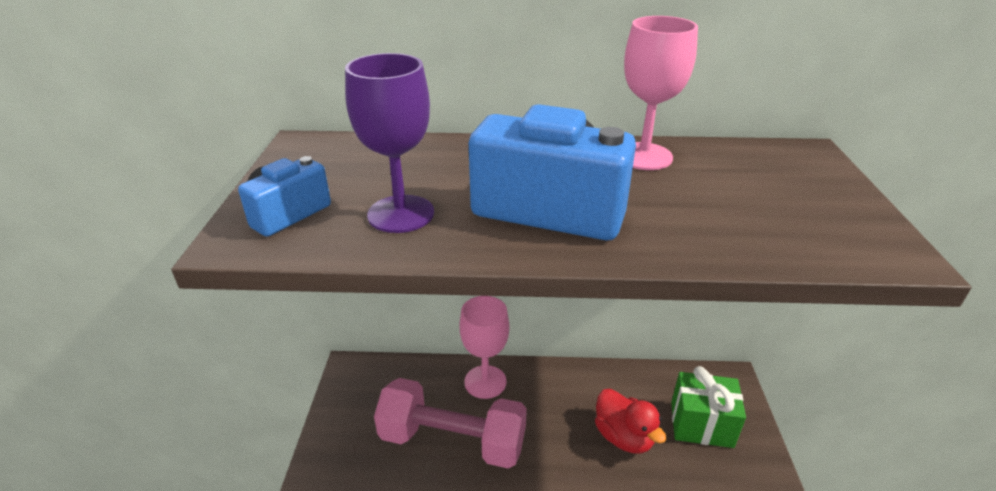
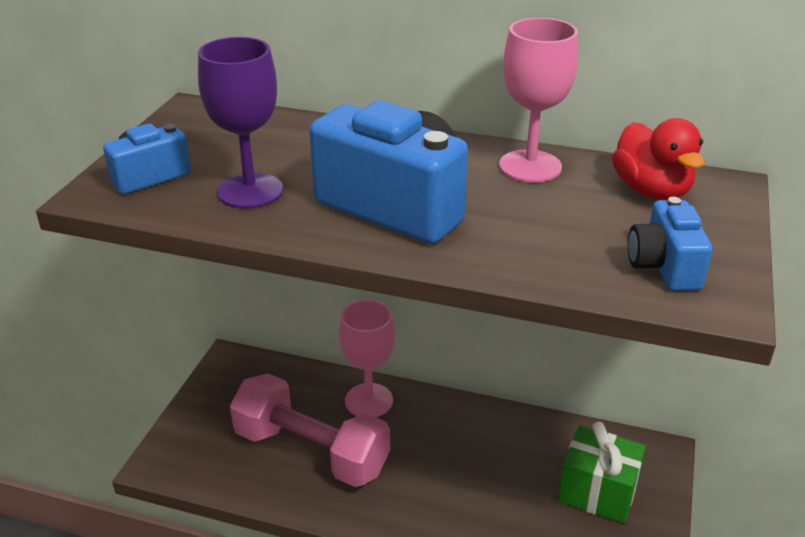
camera: 15 degrees right, 0 degrees up
red duck [595,389,666,453] -> red duck moved to [612,118,704,200]
none -> blue camera [628,197,713,291]

